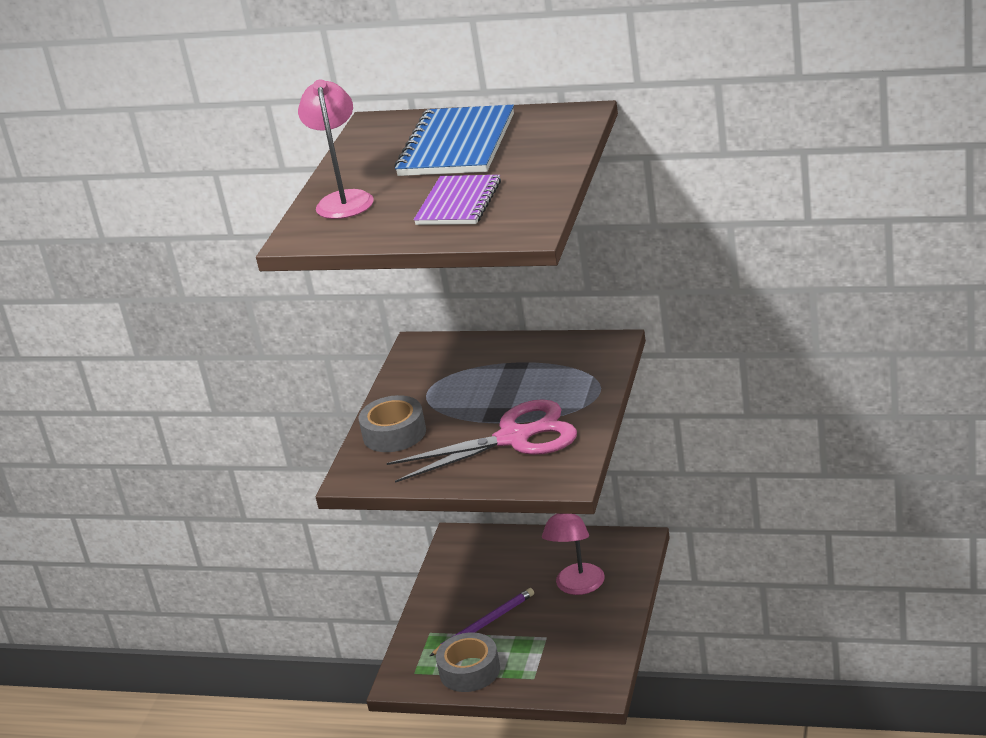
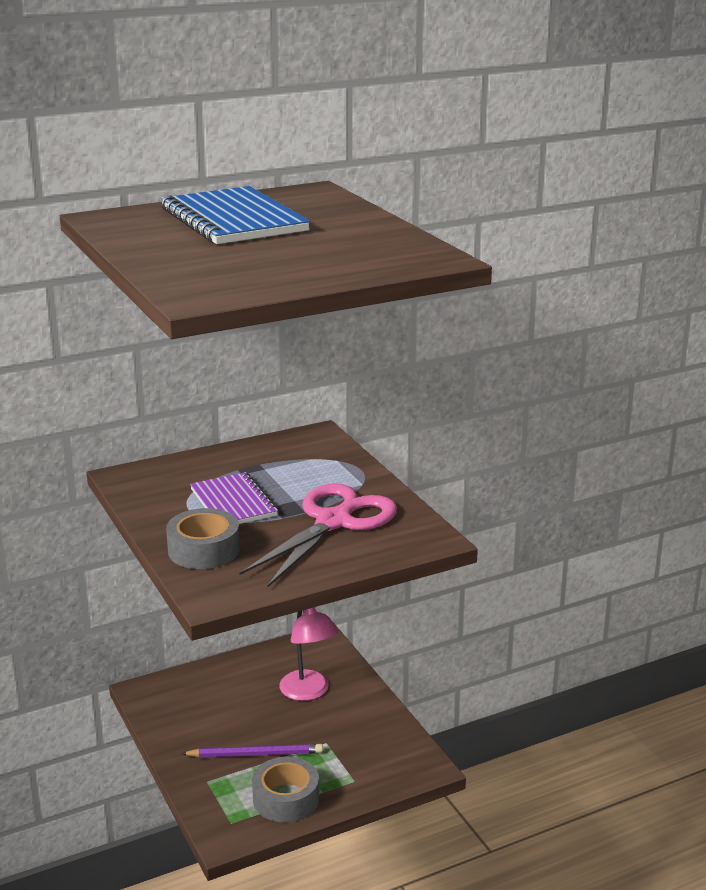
camera: 45 degrees left, 5 degrees down
pink lamp [298,79,374,219] -> none
purple notebook [414,175,501,225] -> purple notebook moved to [190,472,278,524]
purple pencil [430,588,534,656] -> purple pencil turned 75 degrees clockwise [181,744,323,758]

